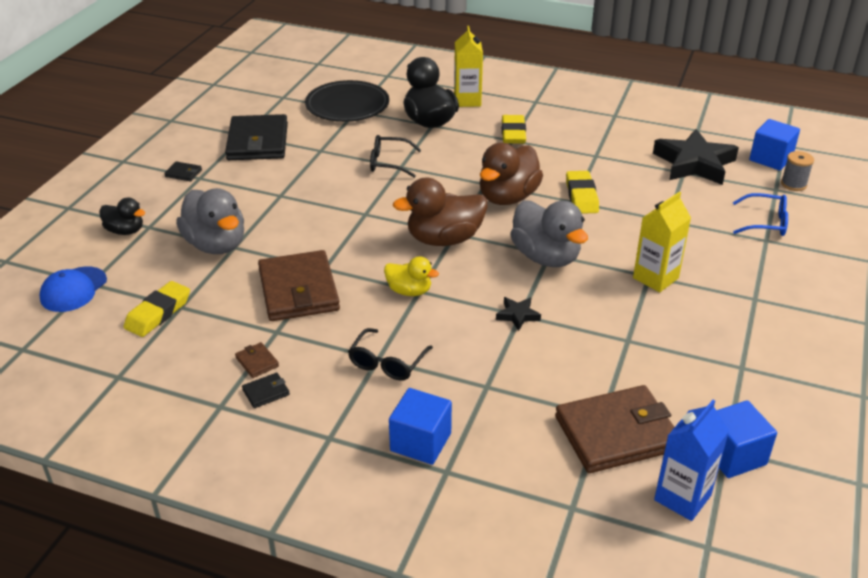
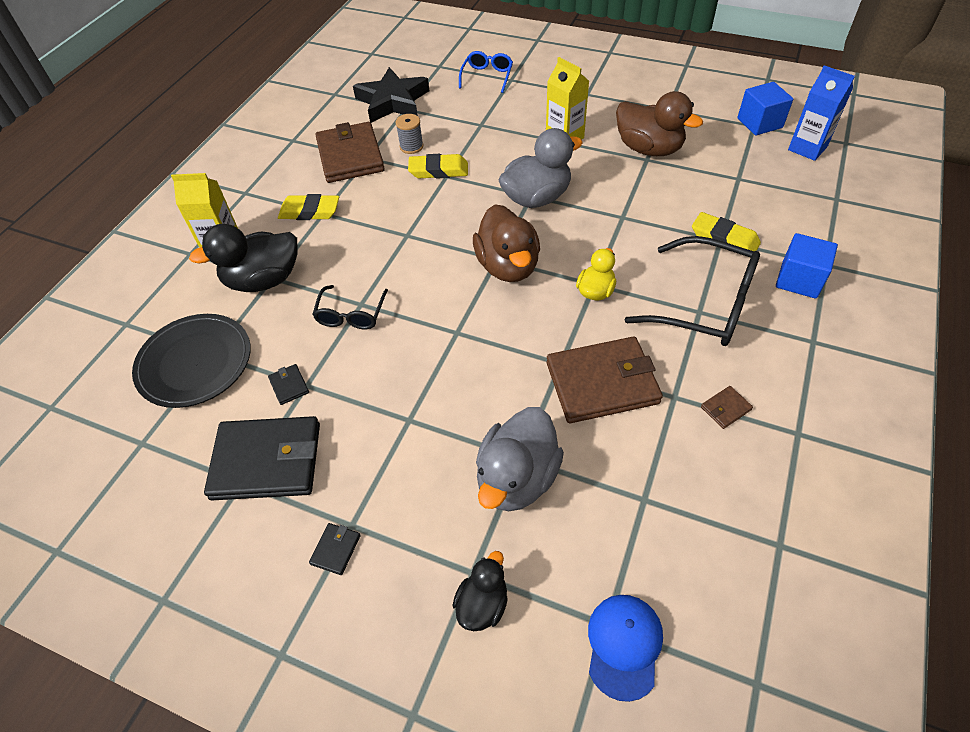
camera: 85 degrees left, 15 degrees up
blue cap [39,266,107,312] -> blue cap turned 105 degrees counterclockwise [588,595,663,702]
yellow eraser [123,281,190,337] -> yellow eraser moved to [692,212,761,258]
grey duck [176,188,244,254] -> grey duck turned 150 degrees clockwise [476,407,564,511]
black wallet [242,373,290,408] -> black wallet moved to [268,364,309,405]
black glasses [348,328,433,381] -> black glasses [625,236,760,346], size x1.81
brown duck [480,143,543,205] -> brown duck moved to [616,91,703,156]
black star [496,297,541,331] -> none
brown wallet [555,385,675,473] -> brown wallet moved to [315,122,385,183]
blue cube [749,119,800,170] -> none
grey spool [781,151,814,191] -> grey spool moved to [396,114,423,154]

